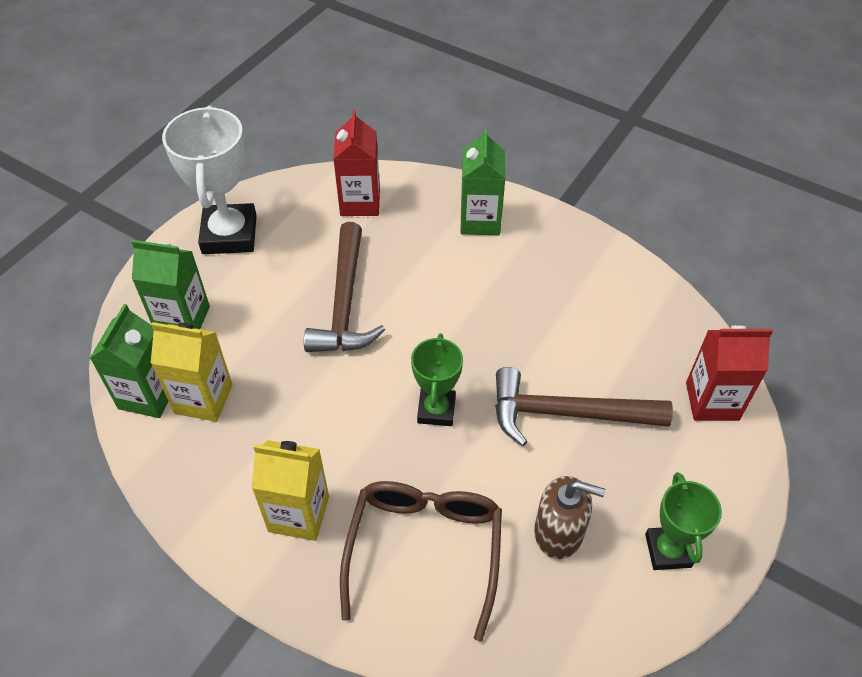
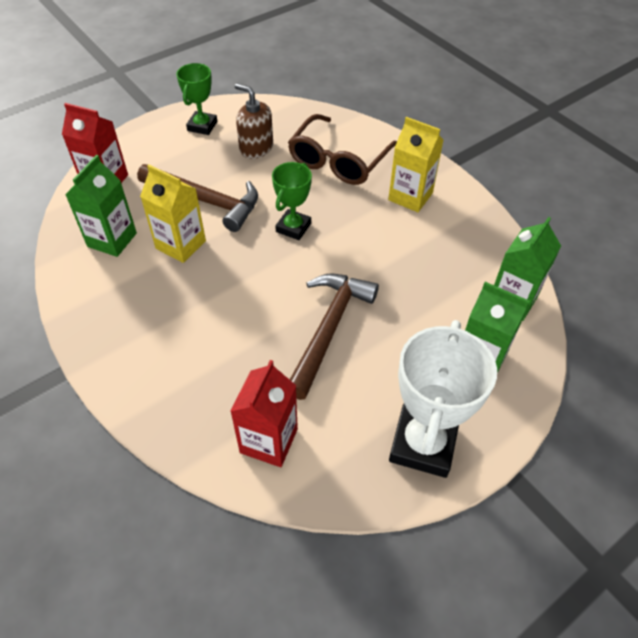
camera: 160 degrees left, 0 degrees up
yellow carton [151,322,233,422] -> yellow carton moved to [140,165,206,263]
green carton [460,128,505,235] -> green carton moved to [65,155,137,257]

